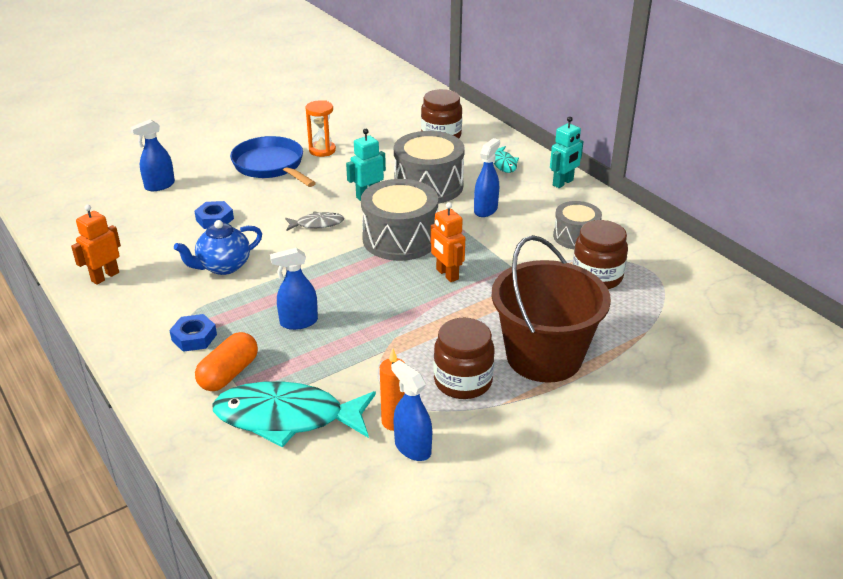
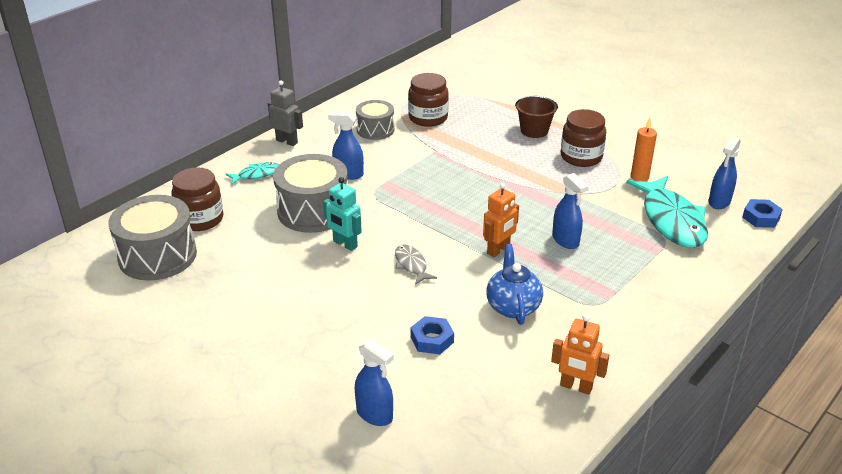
camera: 105 degrees left, 0 degrees up
blue nut [169,314,217,352] -> blue nut moved to [742,199,783,228]
blue teapot [174,220,262,275] -> blue teapot turned 135 degrees counterclockwise [486,244,543,325]
orange capsule [195,332,258,391] -> none
blue pan [230,136,316,187] -> none
orange hourglass [306,100,336,157] -> none
grey drum [361,179,438,261] -> grey drum moved to [109,195,197,281]
blue spray bottle [391,360,432,461] -> blue spray bottle moved to [708,137,741,209]
orange robot [431,202,465,282] -> orange robot moved to [483,183,519,257]
brown bucket [491,235,611,383] -> brown bucket [515,96,558,138], size x0.51
turquoise robot [550,116,584,188] -> grey robot [268,80,303,146]

